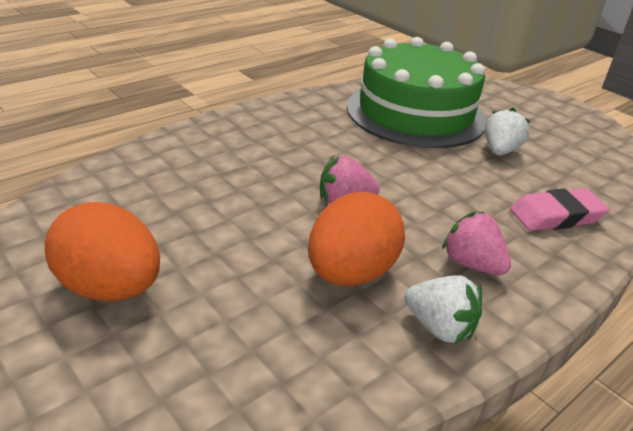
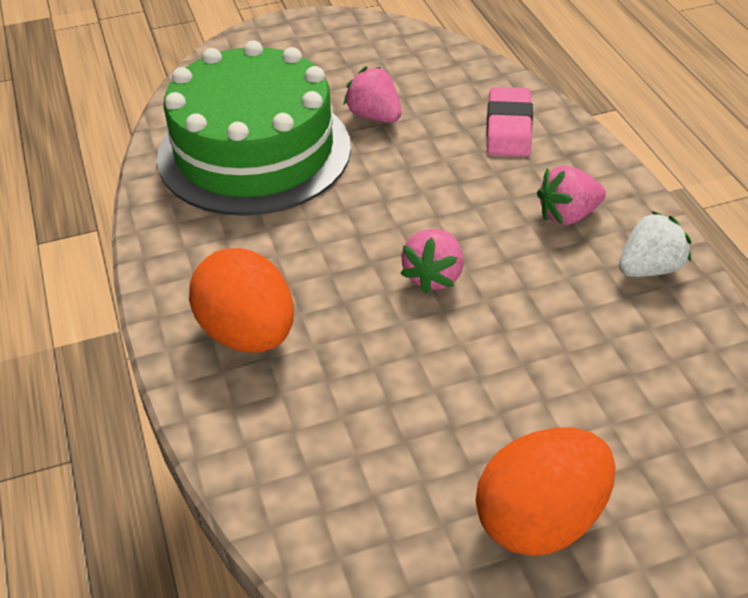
camera: 65 degrees left, 10 degrees up
orange egg [308,192,405,286] -> orange egg moved to [189,248,294,353]
white strawberry [485,107,531,155] -> pink strawberry [343,66,401,123]

